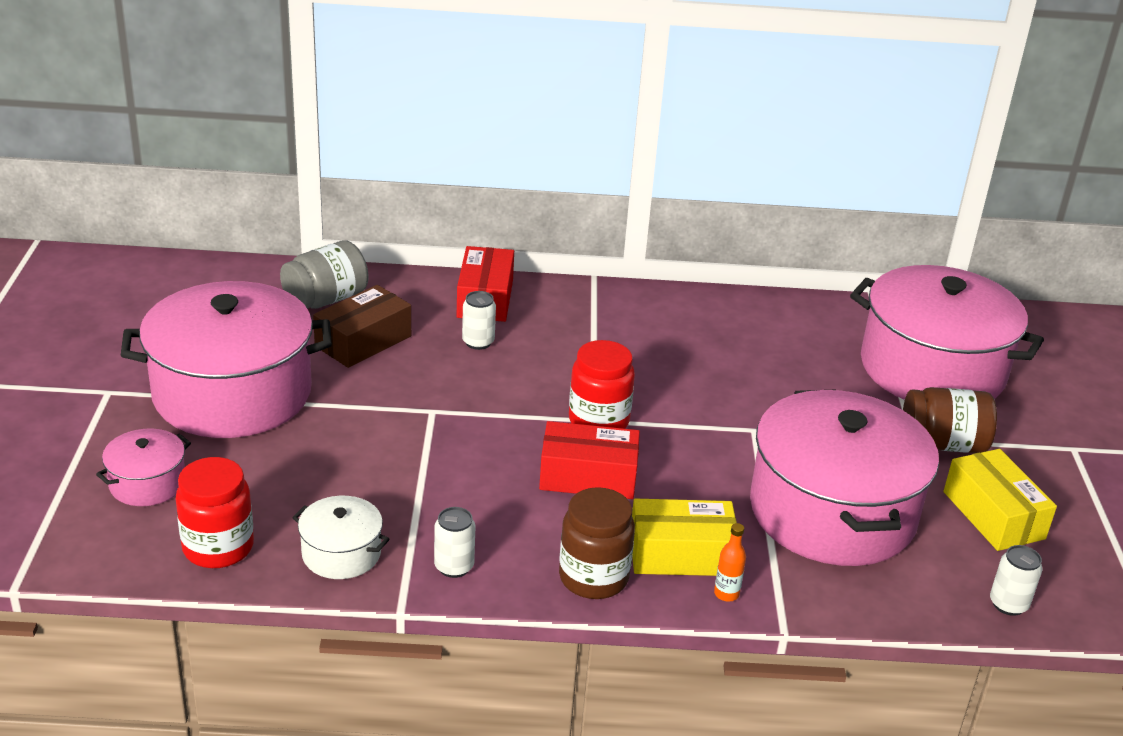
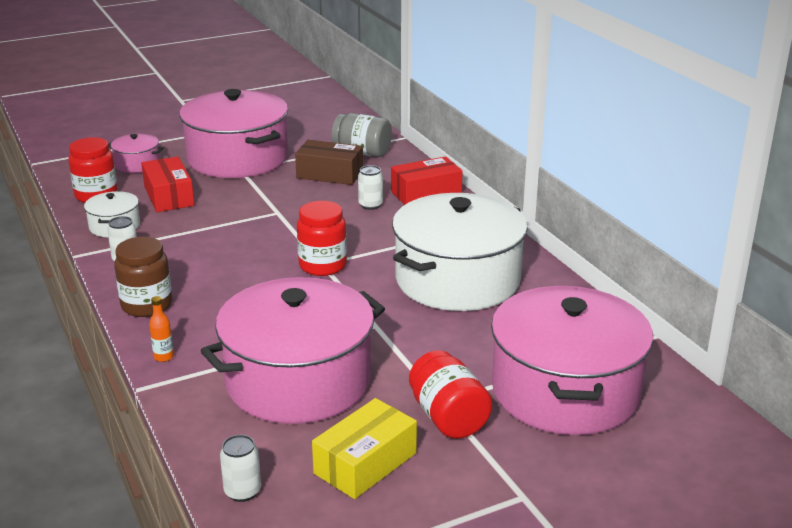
camera: 65 degrees right, 5 degrees down
red box [539,421,640,499] -> red box moved to [141,157,195,212]
yellow box [632,499,737,576] -> none
brown jar [903,387,997,453] -> red jar [409,350,493,439]
none -> white pot [392,193,528,311]

